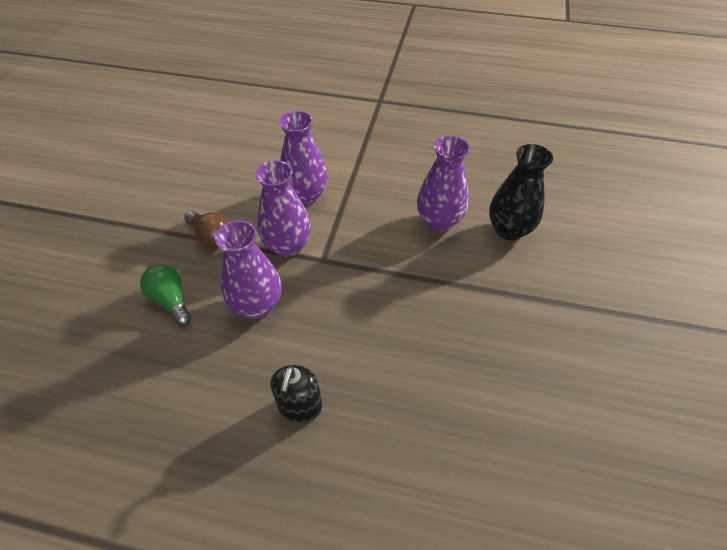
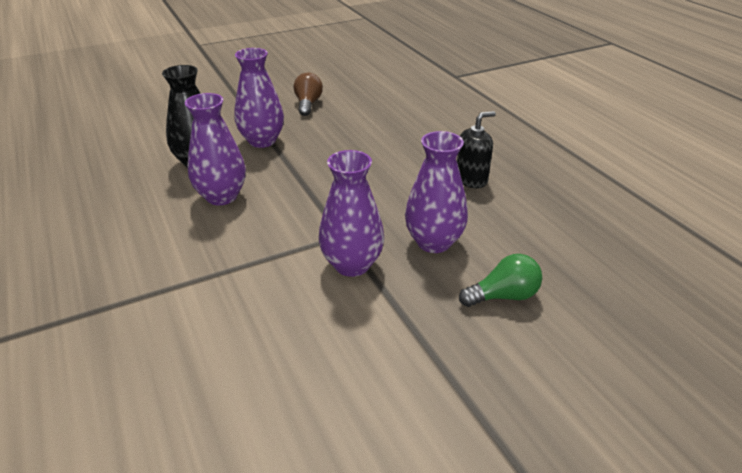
camera: 130 degrees left, 15 degrees down
green light bulb [140,264,191,326] -> green light bulb turned 120 degrees counterclockwise [459,254,542,307]
brown light bulb [184,211,229,248] -> brown light bulb moved to [294,73,323,116]
purple vase [279,111,328,205] -> purple vase moved to [234,48,284,148]

